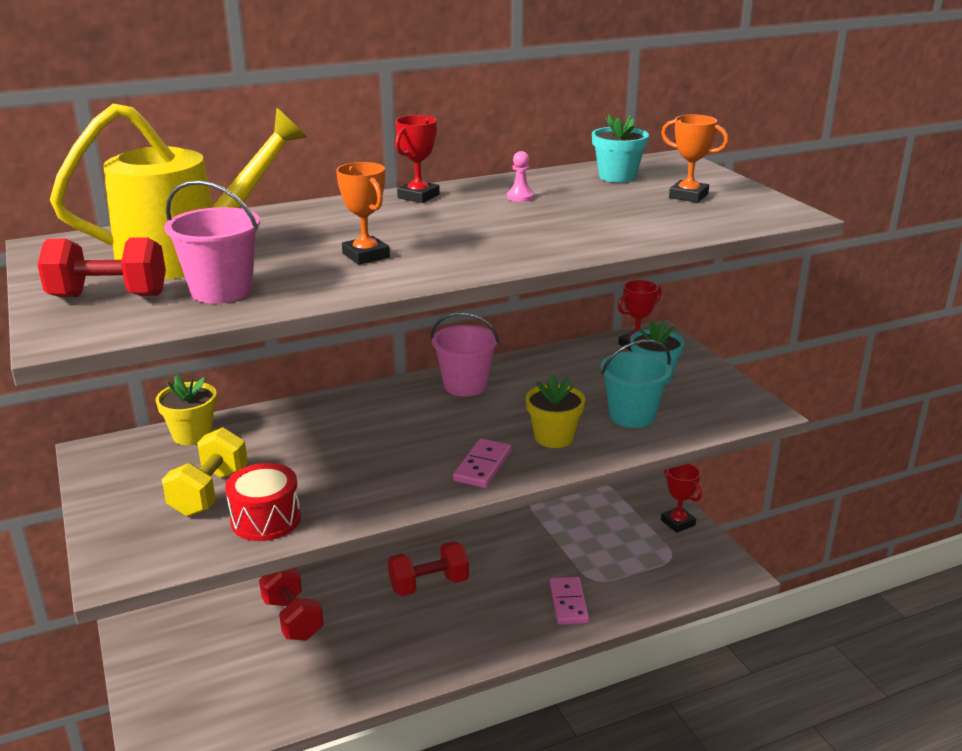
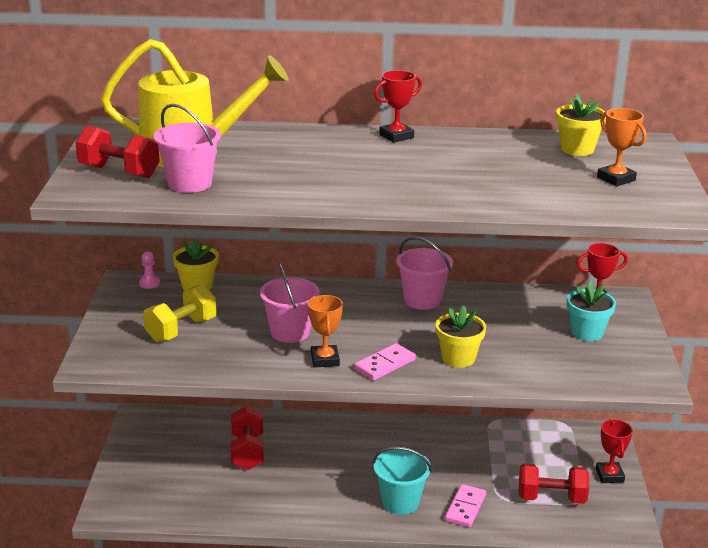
camera: 25 degrees right, 0 degrees up
red drum [225,463,301,541] -> none
orange trophy [336,162,390,265] -> orange trophy moved to [308,295,343,368]
red dumbbell [388,541,469,596] -> red dumbbell moved to [519,463,589,504]
pink pawn [507,151,534,202] -> pink pawn moved to [139,251,160,289]
turquoise flower pot [592,114,649,183] -> yellow flower pot [556,94,606,156]
turquoise bucket [601,340,672,428] -> turquoise bucket moved to [373,447,432,515]
none -> pink bucket [260,262,320,343]

